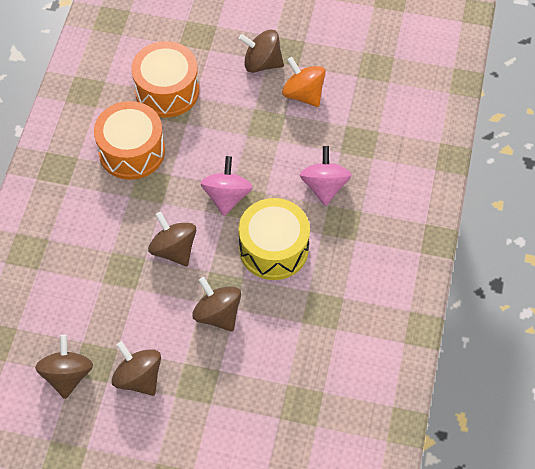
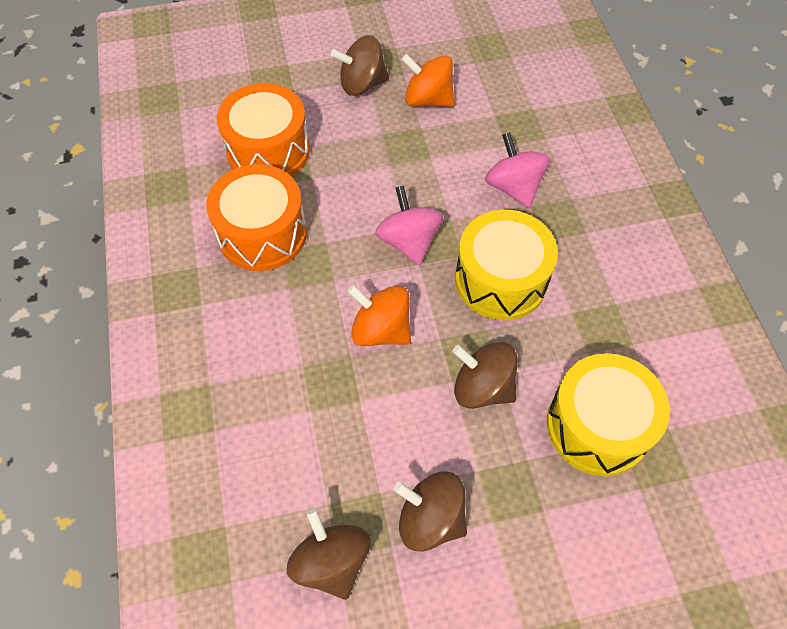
camera: 25 degrees left, 0 degrees up
brown spinning top [148,212,196,266] -> orange spinning top [347,285,411,346]
none -> yellow drum [547,353,670,476]

